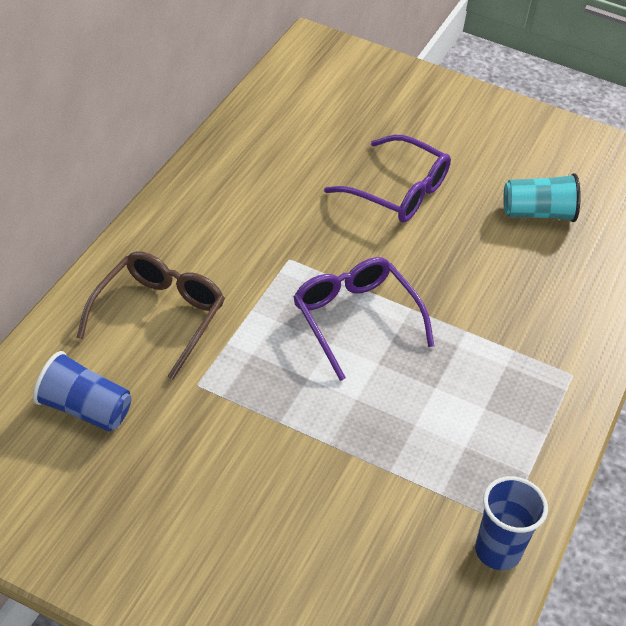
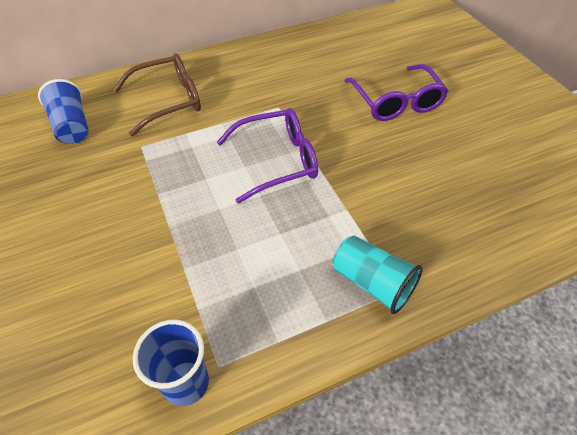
camera: 45 degrees right, 5 degrees up
purple glasses [294,257,434,381] -> purple glasses turned 60 degrees clockwise [217,108,318,203]
turquoise cup [503,173,581,222] -> turquoise cup moved to [333,236,423,314]

